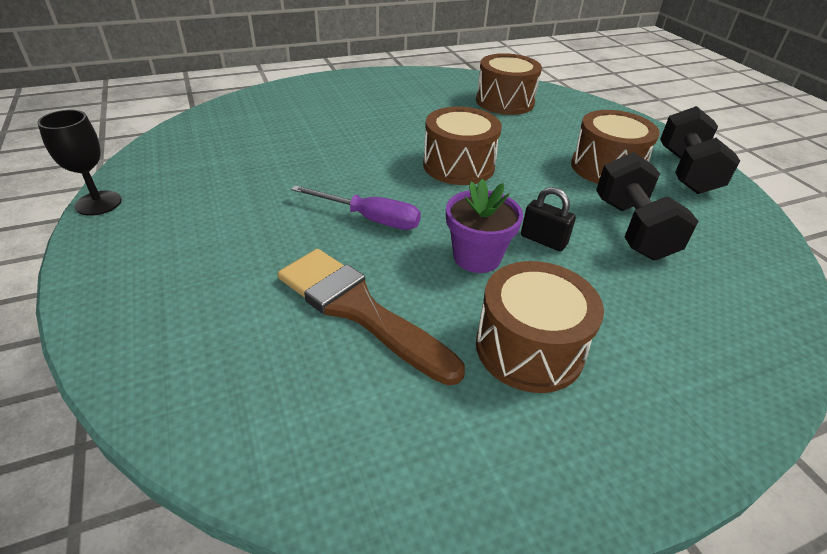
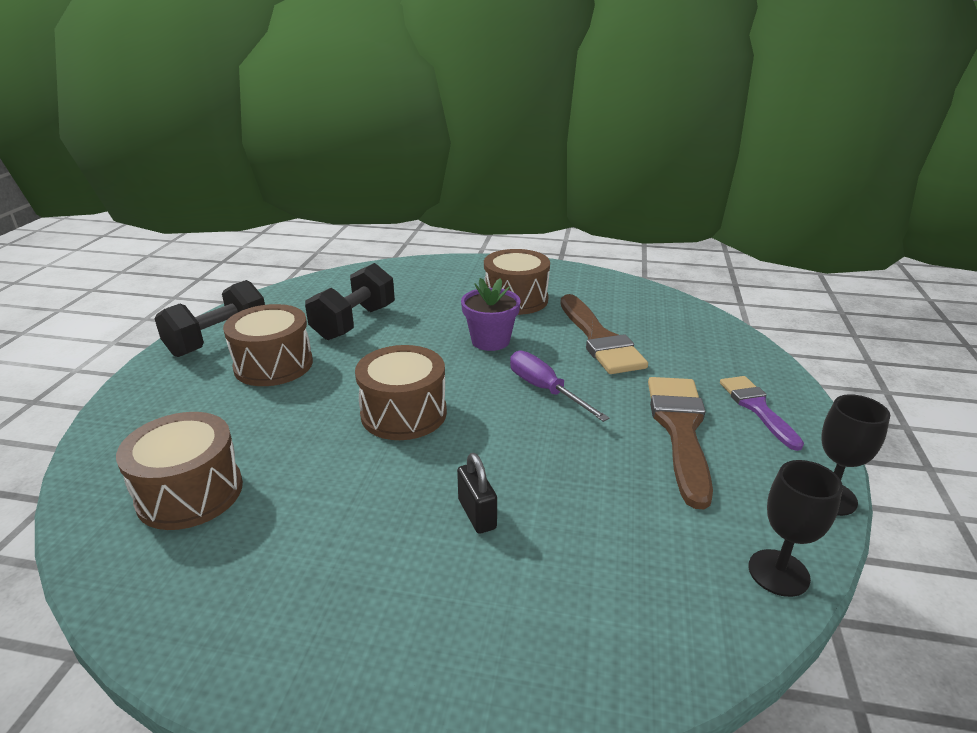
camera: 145 degrees left, 10 degrees down
black padlock [521,187,576,251] -> black padlock moved to [457,453,497,534]
none -> brown brush [648,377,713,509]
none -> purple brush [720,376,804,451]
none -> black goblet [748,460,843,597]

